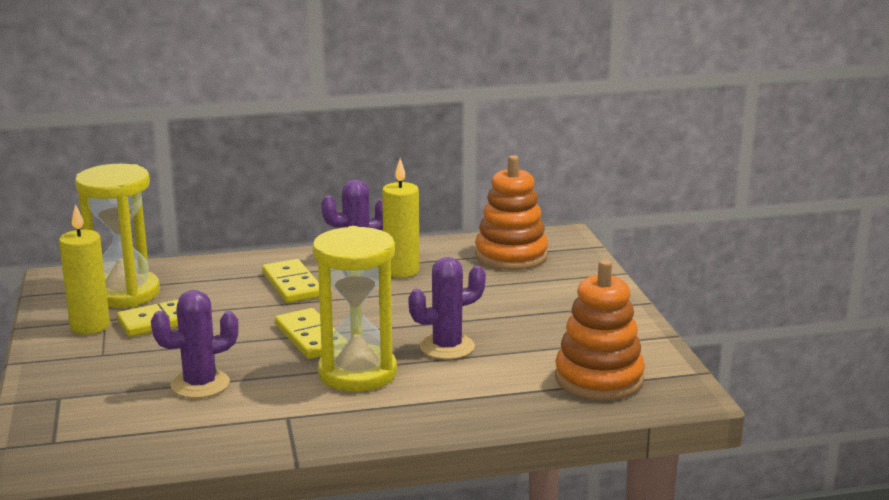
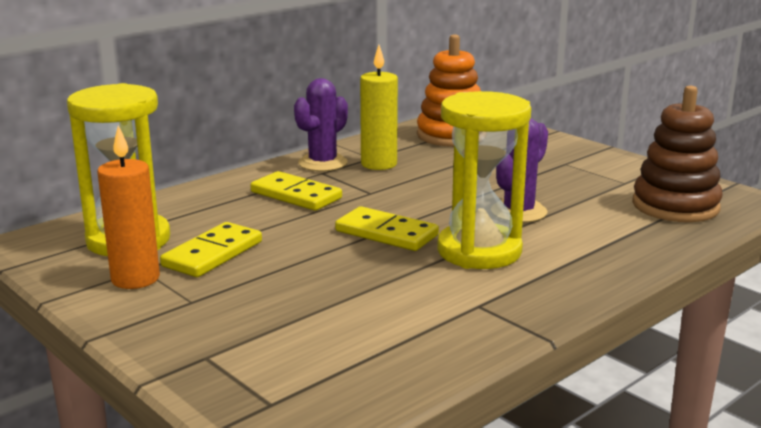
camera: 30 degrees left, 0 degrees up
yellow candle [59,204,110,335] -> orange candle [97,125,160,289]
purple cactus [151,290,239,398] -> none
orange stacking toy [555,260,645,400] -> brown stacking toy [632,86,723,222]

